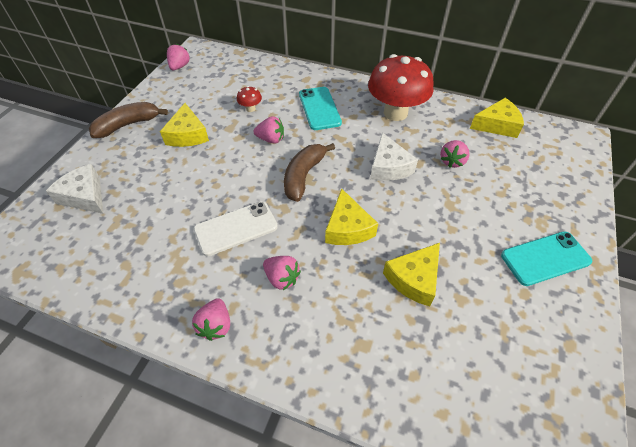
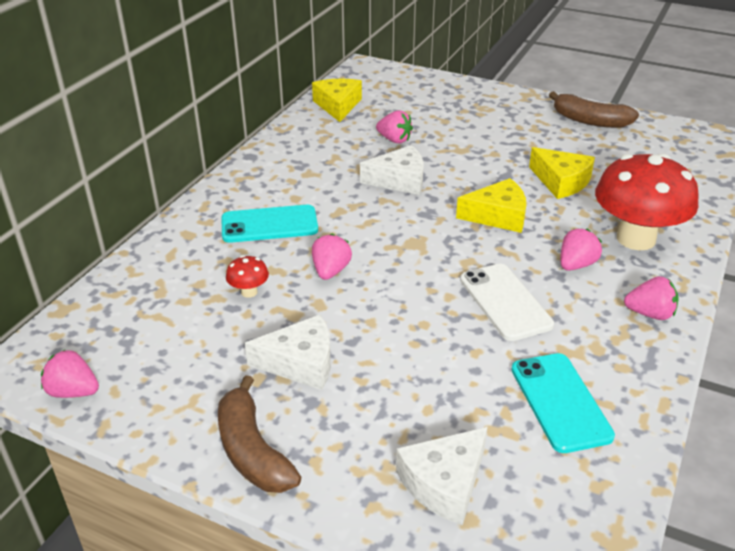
camera: 85 degrees left, 15 degrees down
yellow cheese [160,103,209,147] -> white cheese [245,315,331,390]
brown banana [284,143,335,202] -> brown banana moved to [549,91,639,128]
red mushroom [368,54,433,121] -> red mushroom moved to [595,153,699,250]
turquoise phone [501,231,592,286] -> turquoise phone moved to [511,353,615,453]

